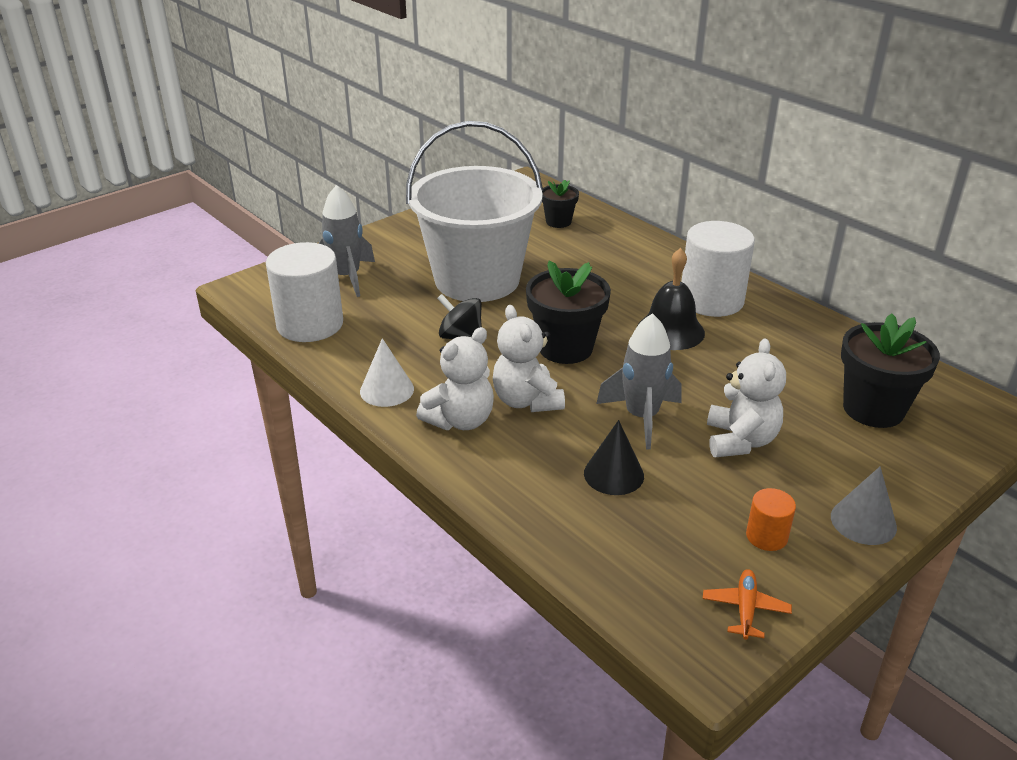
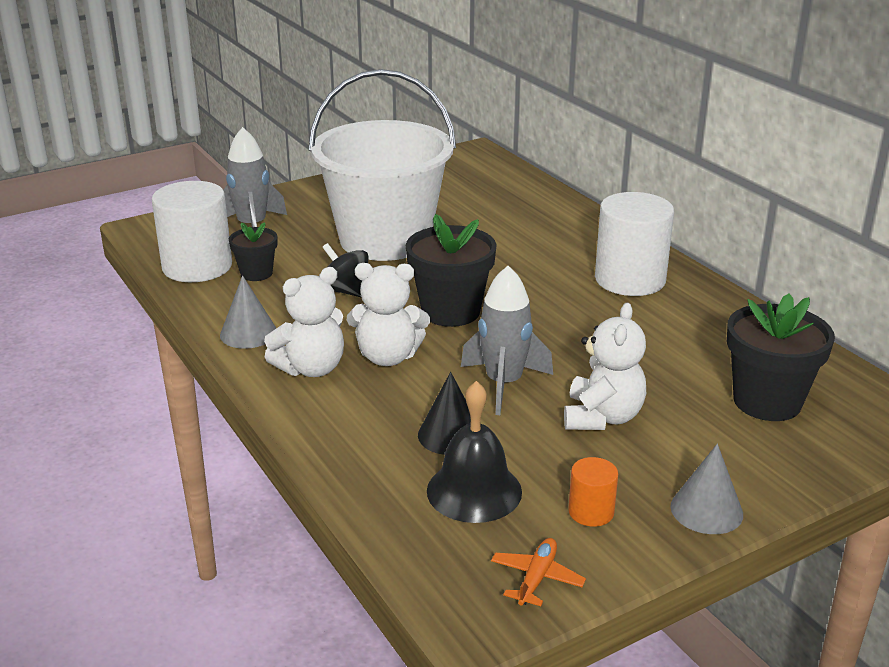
camera: 10 degrees right, 5 degrees down
white cone [360,338,414,407] -> grey cone [220,275,276,349]
white teddy bear [493,305,565,412] -> white teddy bear turned 75 degrees counterclockwise [347,263,430,366]
black flower pot [542,180,579,228] -> black flower pot moved to [229,222,277,281]
black bell [637,248,705,350] -> black bell moved to [427,381,522,523]

